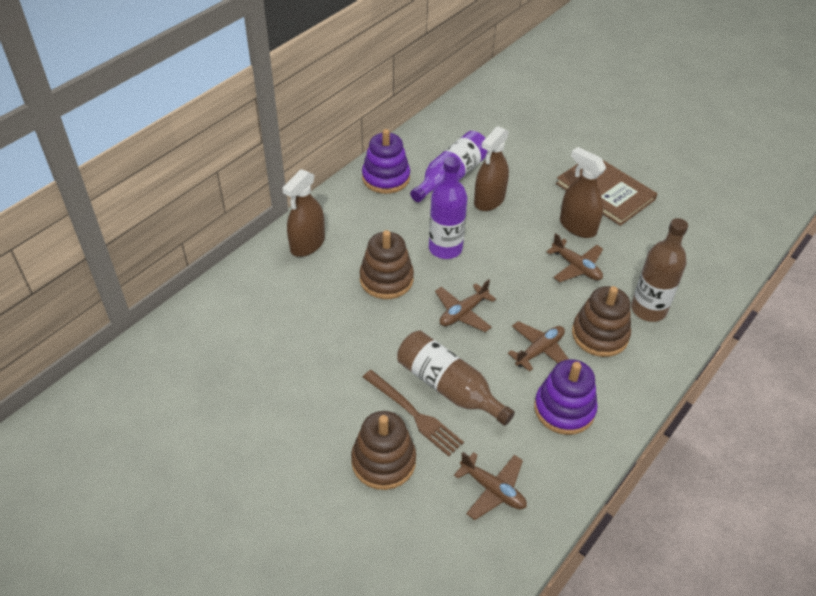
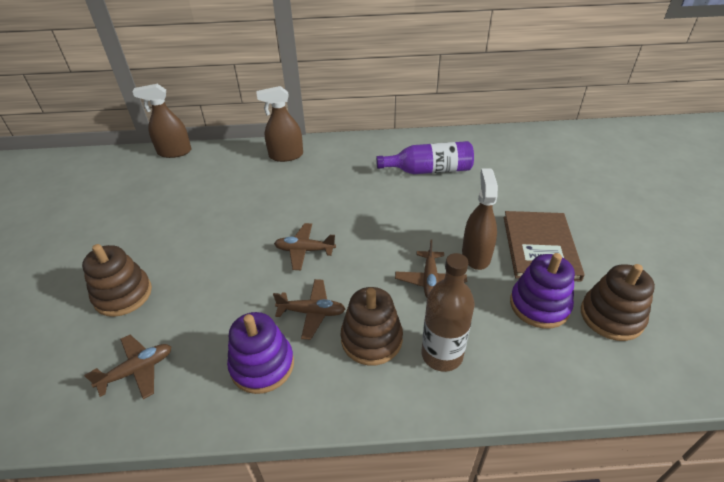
camera: 50 degrees right, 5 degrees down
brown stacking toy [359,230,414,299] -> brown stacking toy moved to [581,264,655,341]
purple stacking toy [362,129,410,194] -> purple stacking toy moved to [510,253,575,329]
brown fork [363,370,464,456] -> none
brown bottle [397,331,515,426] -> none
purple bottle [429,157,468,259] -> none
brown plane [454,452,527,520] -> brown plane turned 120 degrees counterclockwise [84,335,171,399]
brown spray bottle [474,126,509,211] -> brown spray bottle moved to [132,84,191,158]

